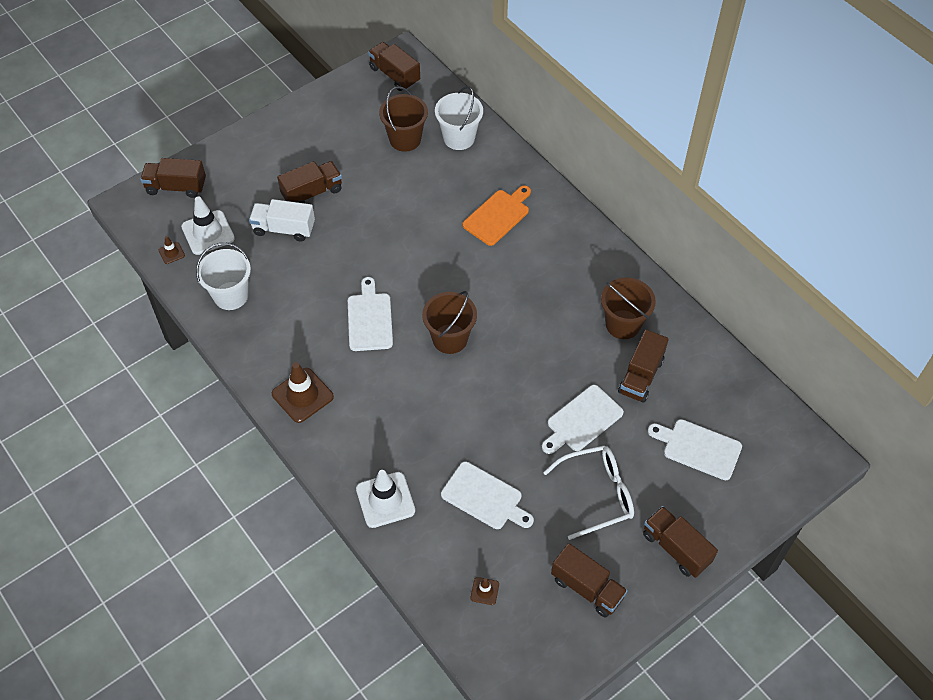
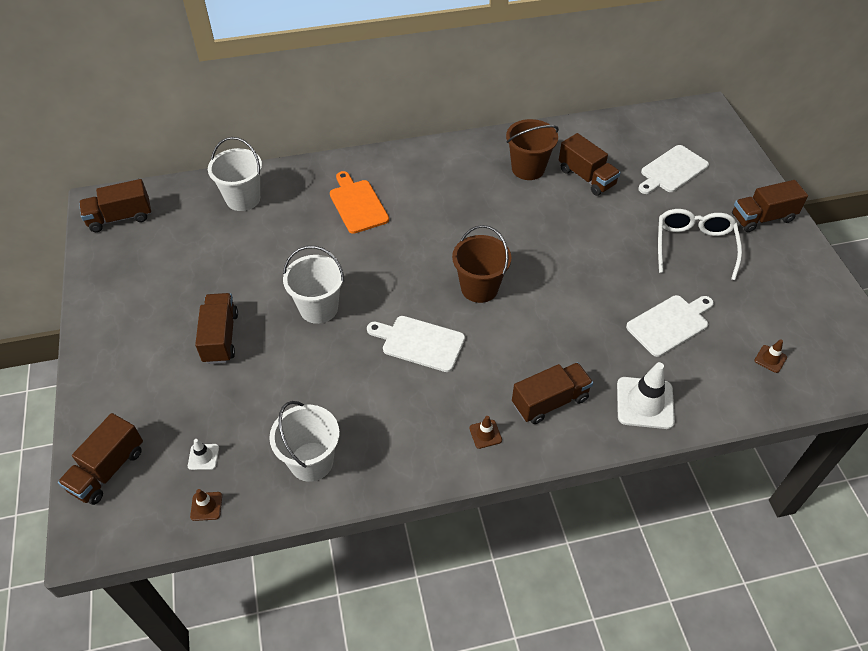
camera: 65 degrees left, 5 degrees down
white traffic cone [181,196,235,255] -> white traffic cone [188,439,219,470], size x0.49
white truck [249,199,315,242] -> none
brown traffic cone [272,362,334,423] -> brown traffic cone [469,416,502,449], size x0.49
brown bucket [379,86,428,152] -> none
white cutting board [542,385,624,454] -> none
brown truck [551,543,628,618] -> brown truck moved to [512,362,593,424]
none -> white bucket [283,246,344,324]

